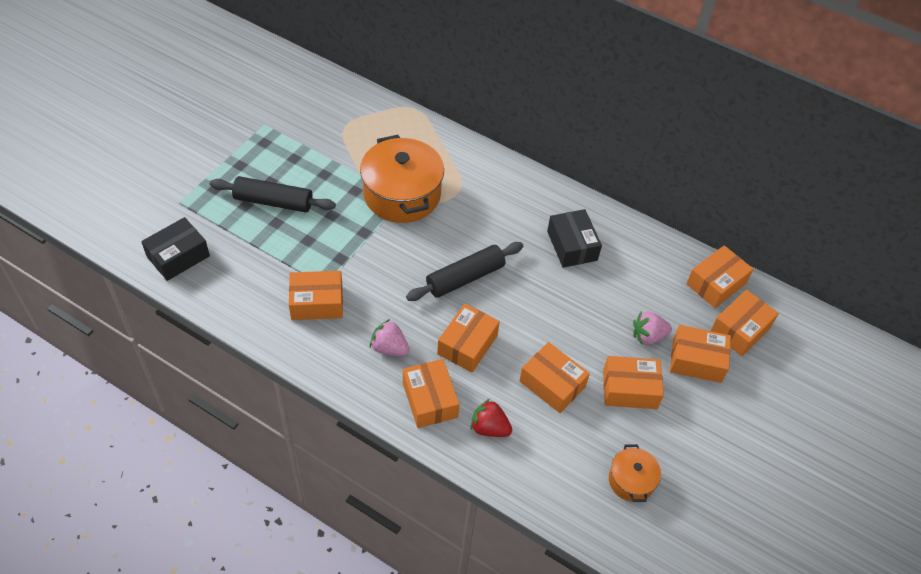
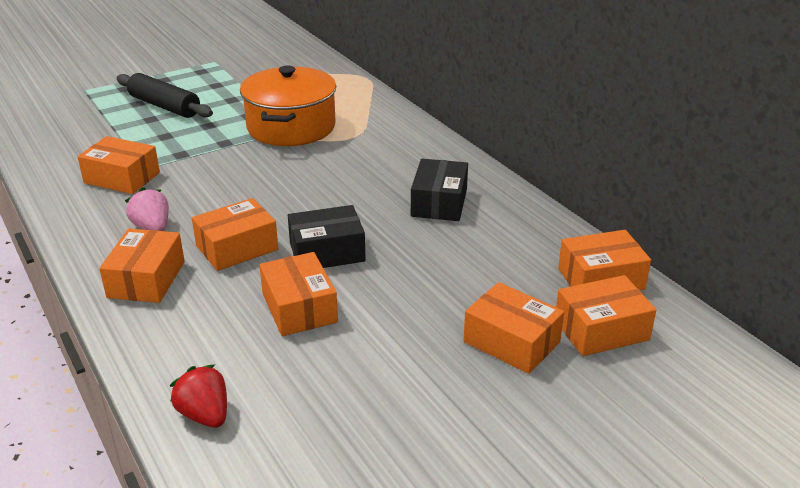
camera: 30 degrees right, 20 degrees down
black box [141,217,210,281] -> black box moved to [288,205,366,268]
black rolling pin [406,242,523,301] -> none
red strawberry [470,399,512,437] -> red strawberry moved to [169,364,227,428]
orange box [603,356,664,409] -> none
orange pot [609,444,661,502] -> none
pink strawberry [633,311,672,345] -> none

